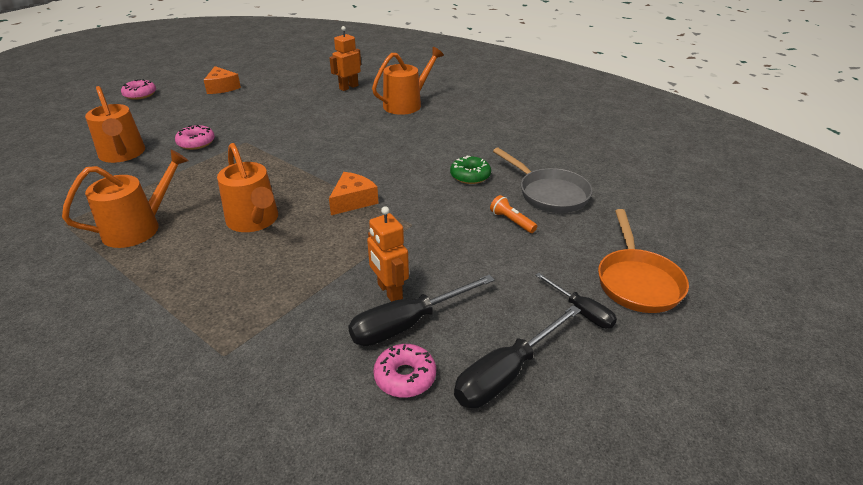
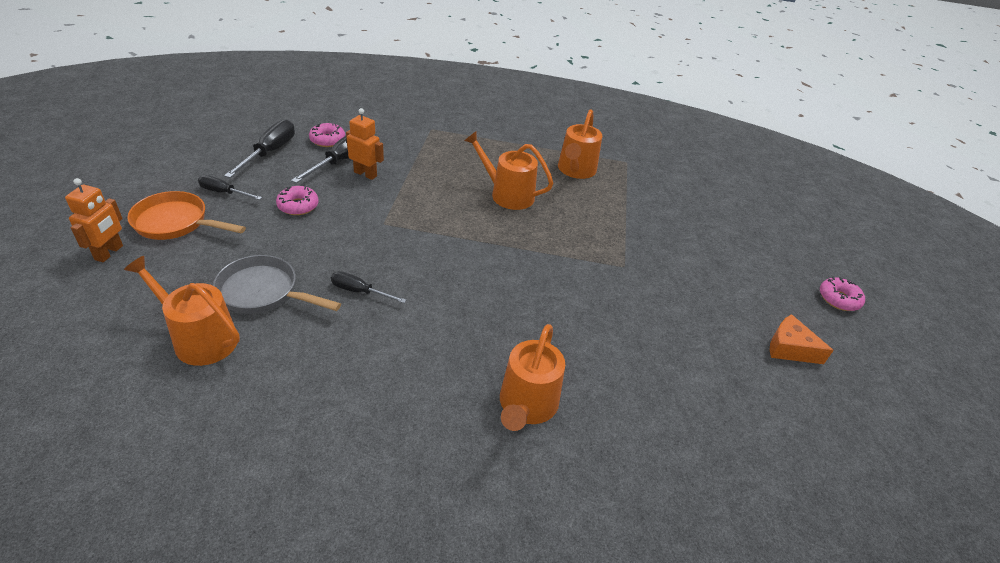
camera: 145 degrees right, 5 degrees up
orange watering can [85,86,145,163] -> orange watering can moved to [124,256,240,366]
pink donut [175,125,215,150] -> pink donut moved to [276,186,319,215]
orange robot [329,26,361,91] -> orange robot moved to [65,178,123,262]
orange cheese [329,172,379,215] -> none
green donut [450,155,491,184] -> black screwdriver [331,271,406,303]
orange flashlight [490,195,537,233] -> none
orange pan [598,209,689,313] -> orange pan turned 45 degrees counterclockwise [127,191,246,240]

